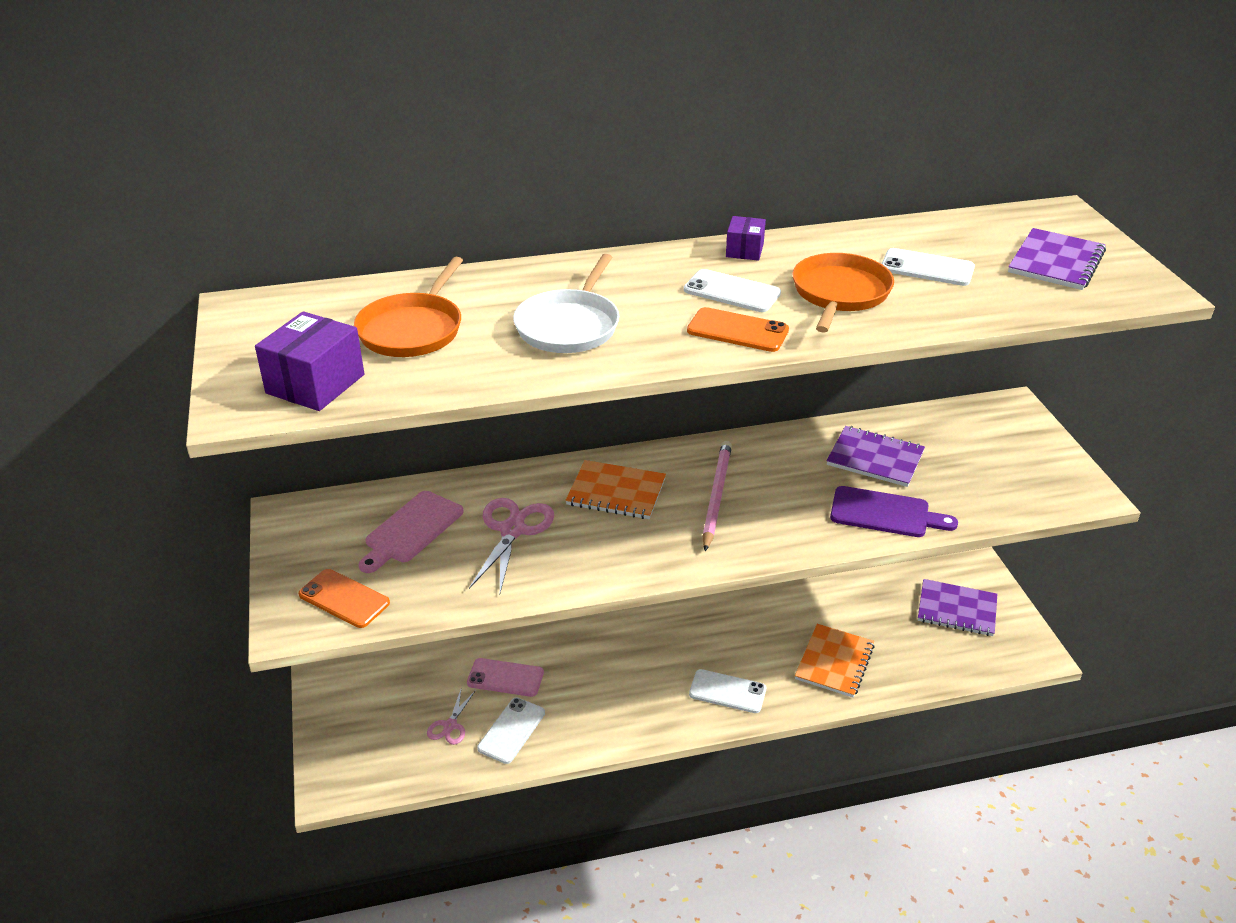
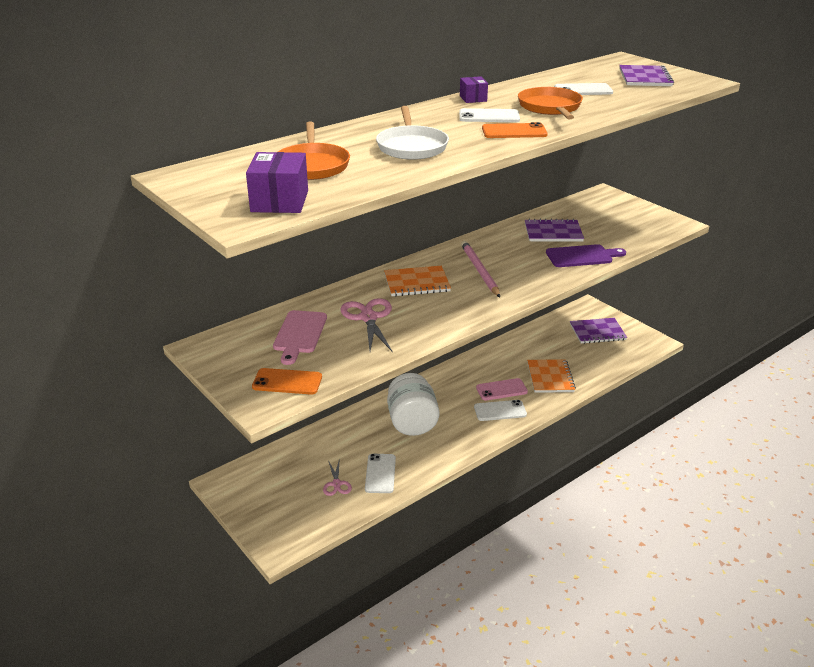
camera: 25 degrees left, 5 degrees down
pink phone [467,658,544,697] -> pink phone moved to [476,378,528,400]
none -> white jar [387,373,439,436]

